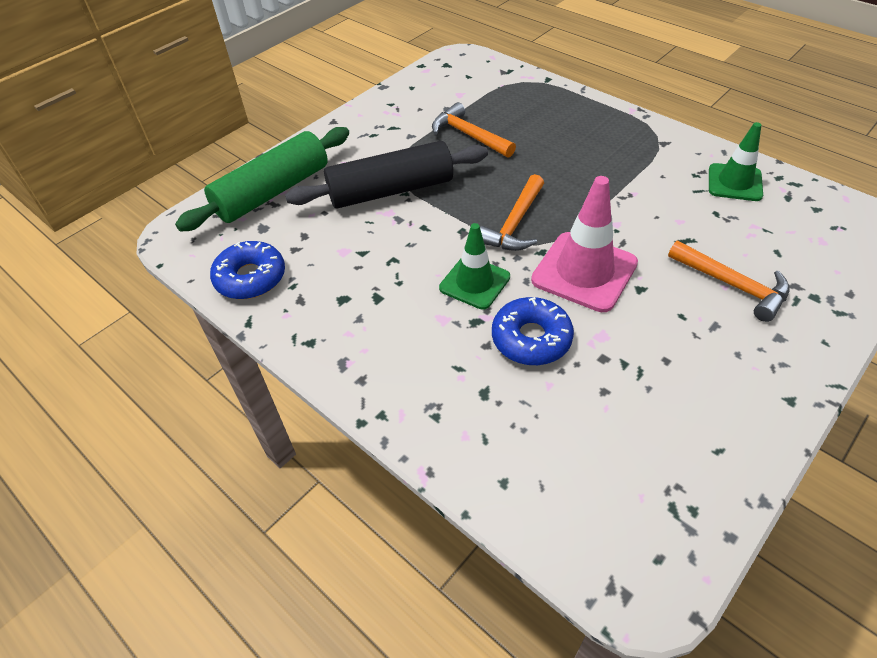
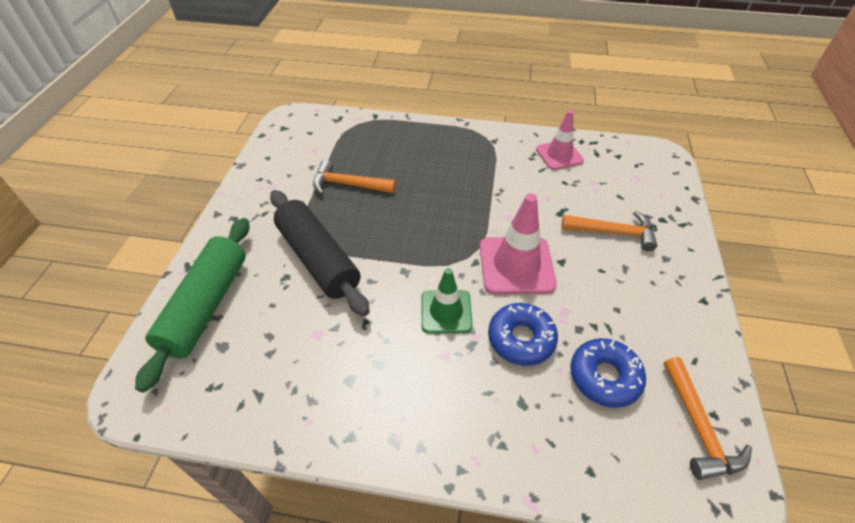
camera: 35 degrees left, 0 degrees up
blue donut [210,241,285,299] -> blue donut moved to [570,338,646,408]
black rolling pin [285,141,488,208] -> black rolling pin turned 75 degrees counterclockwise [270,190,370,317]
orange hammer [480,174,544,251] -> orange hammer moved to [663,357,752,480]
green traffic cone [709,122,763,201] -> pink traffic cone [536,110,584,170]

